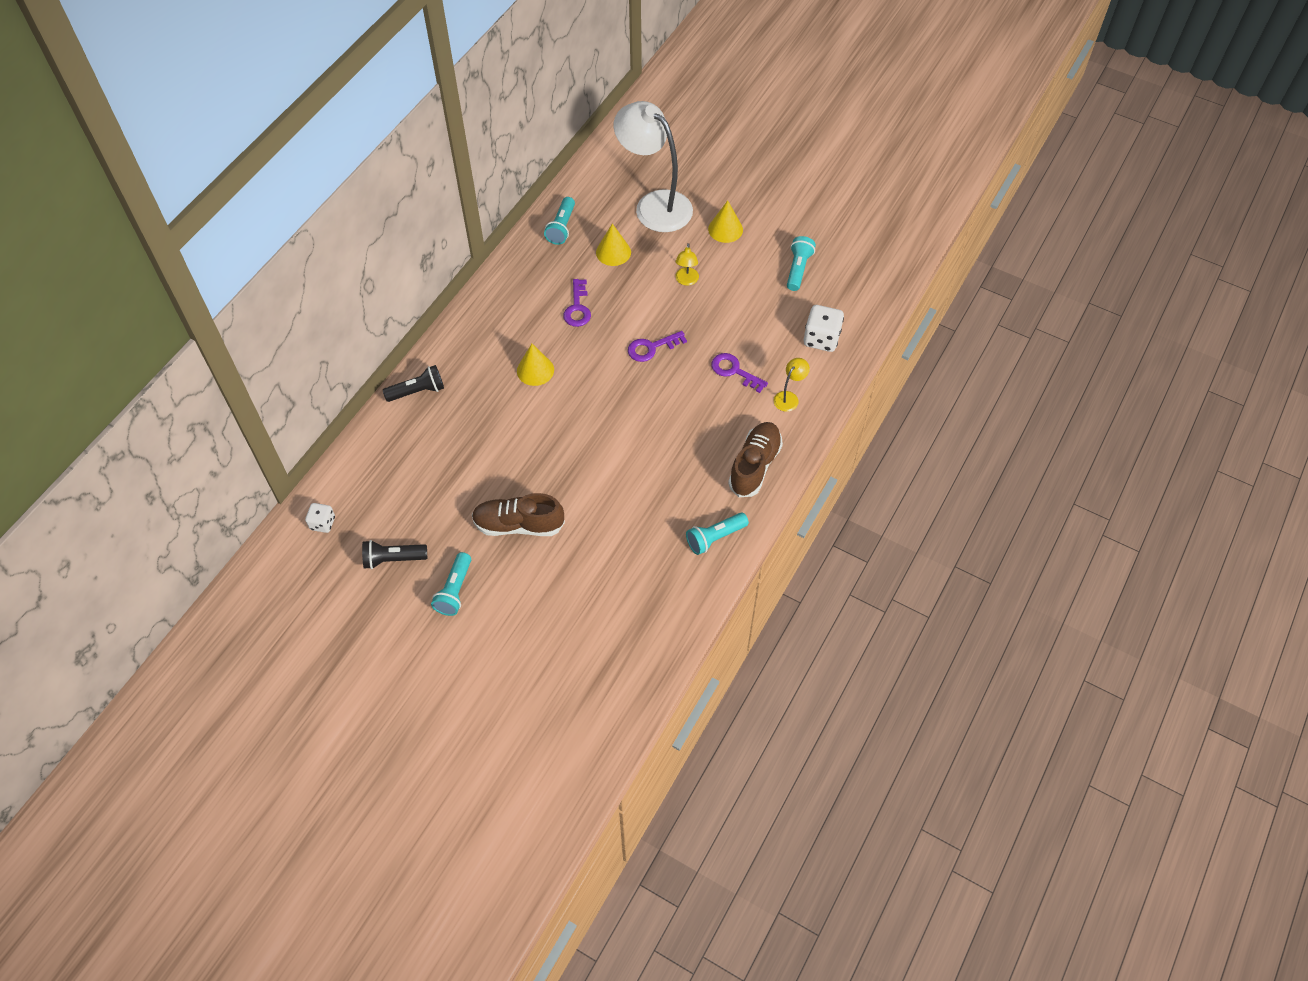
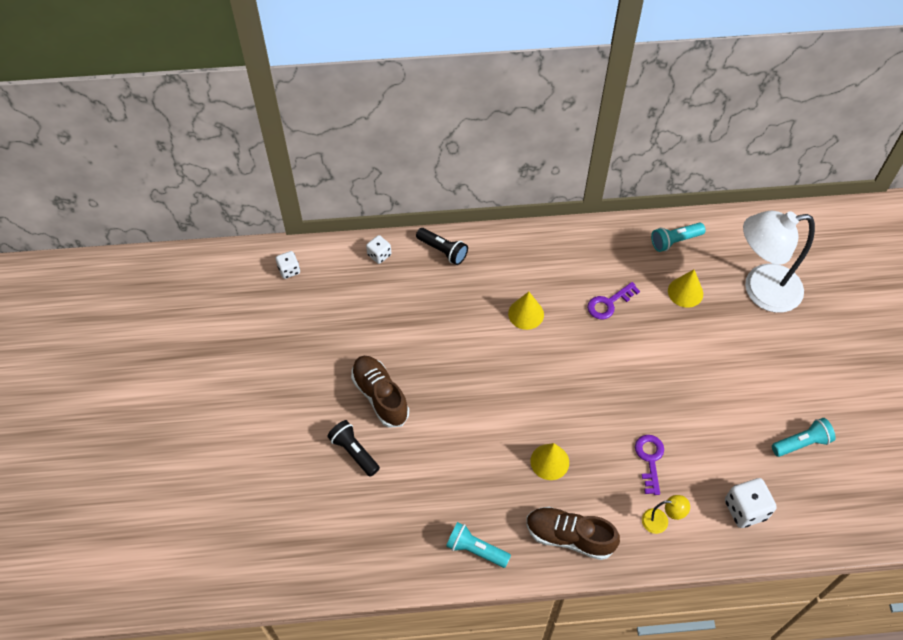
camera: 55 degrees right, 0 degrees up
black flashlight [362,540,427,569] -> black flashlight moved to [327,420,380,477]
turquoise flashlight [431,552,471,616] -> none
white lamp [614,101,693,232] -> white lamp turned 105 degrees counterclockwise [743,211,815,313]
purple key [628,331,687,362] -> none
yellow lamp [675,243,699,286] -> none
yellow cone [708,200,743,243] -> yellow cone moved to [530,443,569,480]
brown shoe [728,422,783,497] -> brown shoe turned 150 degrees counterclockwise [526,507,620,560]
none -> white dice [366,235,391,264]

